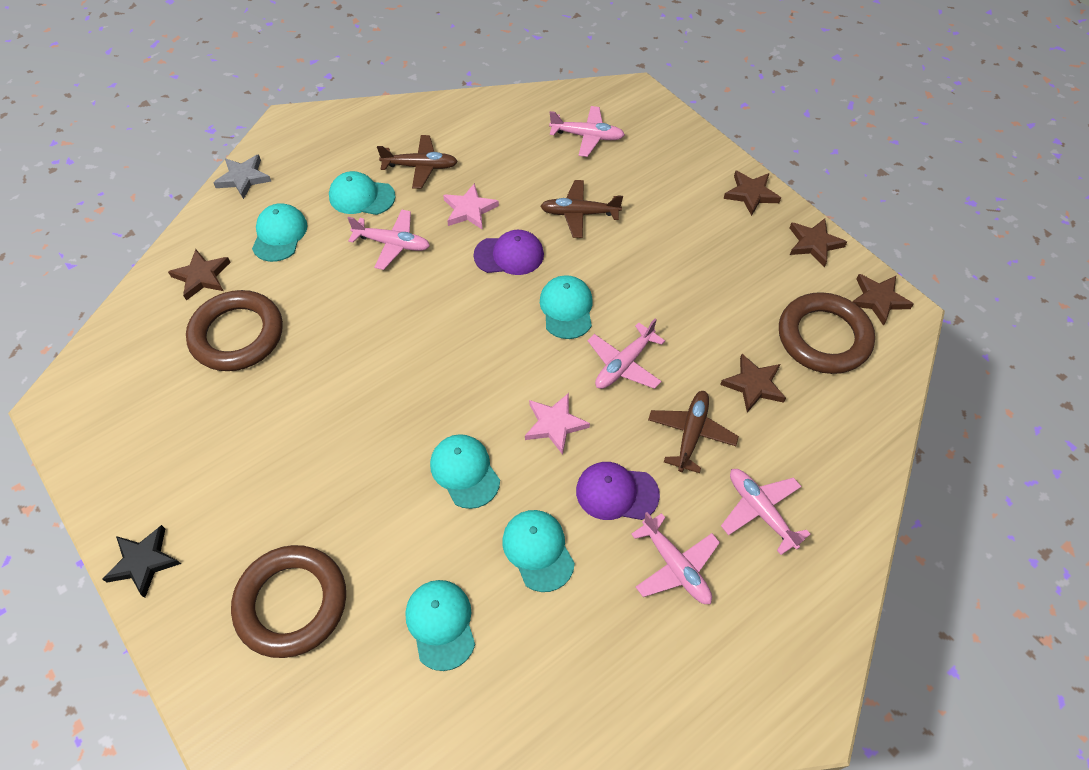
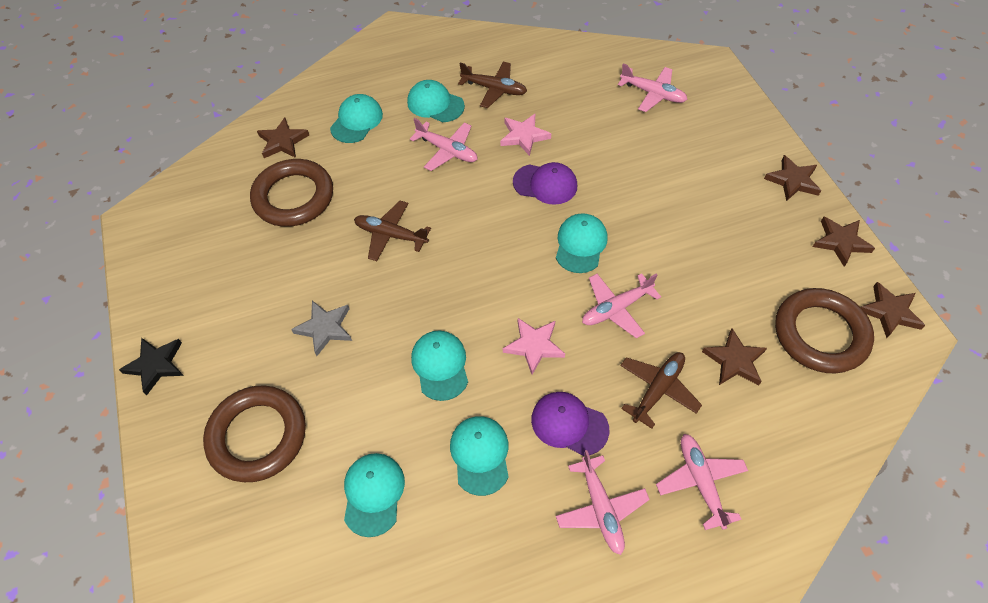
camera: 20 degrees right, 0 degrees up
grey star [213,154,272,199] -> grey star moved to [291,301,352,356]
brown plane [540,180,623,238] -> brown plane moved to [354,201,431,261]

